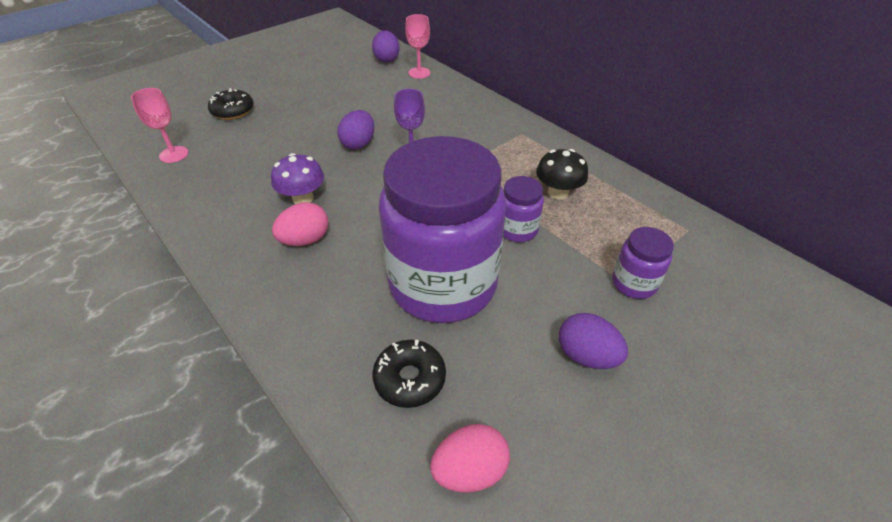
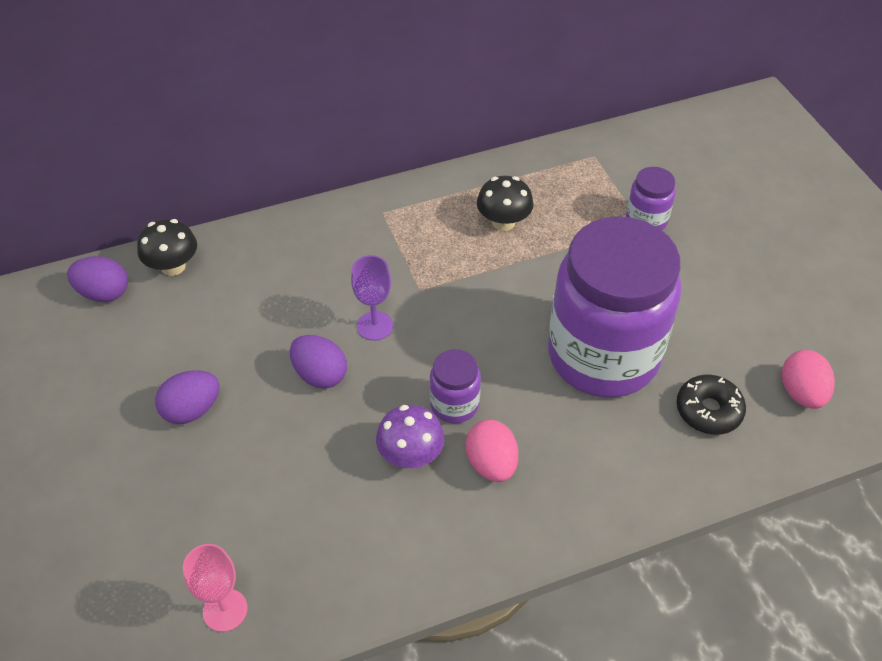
camera: 70 degrees left, 5 degrees up
black donut [208,88,254,120] -> none
pink goblet [405,14,431,79] -> black mushroom [137,219,197,276]
purple jar [503,176,544,242] -> purple jar moved to [430,349,481,424]
purple egg [559,313,628,369] -> purple egg moved to [155,370,219,424]

